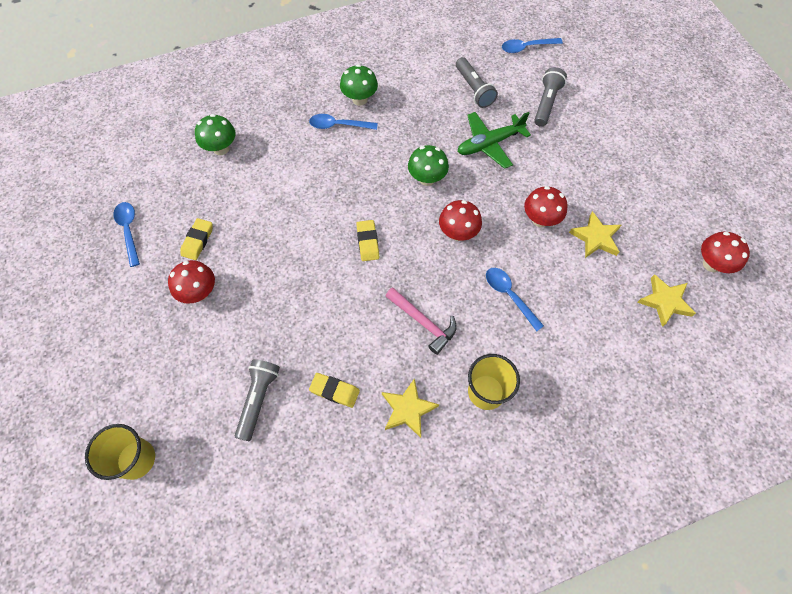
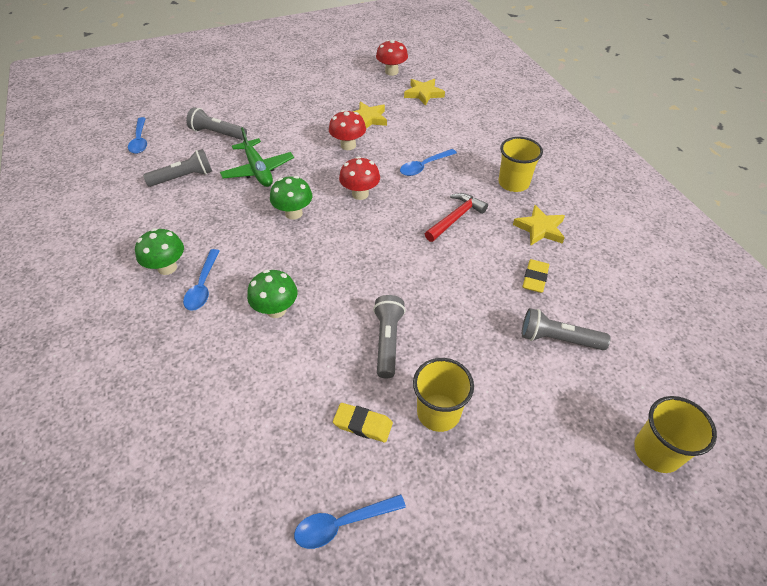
camera: 90 degrees left, 15 degrees down
red mushroom [168,260,215,304] -> yellow cup [413,358,474,432]
green mushroom [195,114,236,155] -> green mushroom moved to [247,269,297,318]
yellow eraser [356,220,379,261] -> none
pink hammer [385,288,457,355] -> red hammer [425,193,488,242]
none -> grey flashlight [373,295,405,379]

